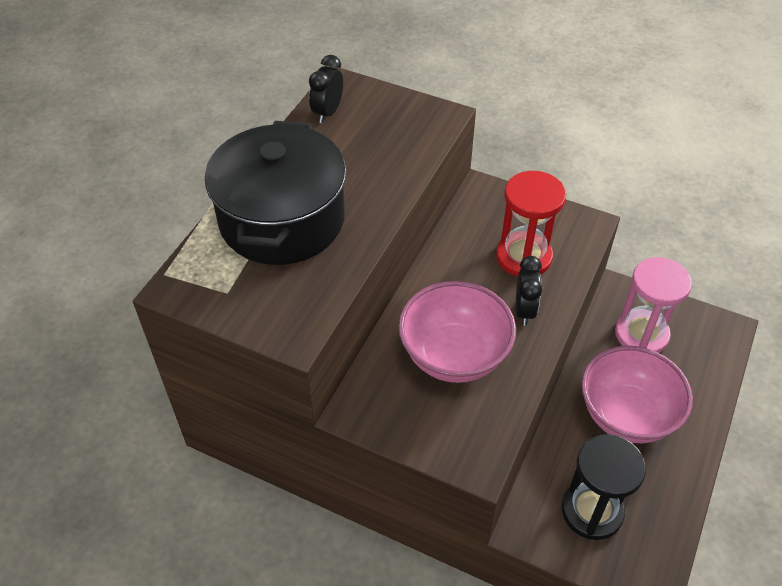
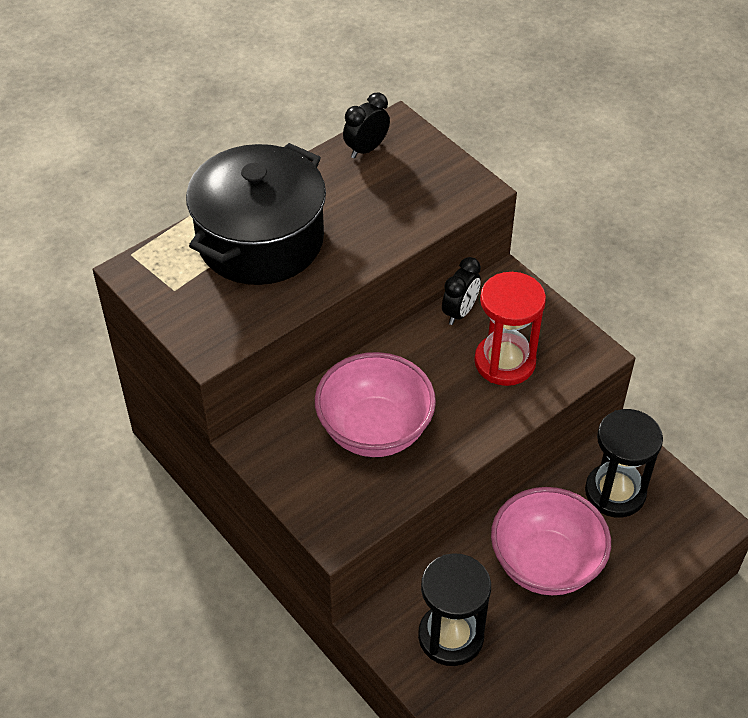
camera: 25 degrees right, 0 degrees up
black clock [516,256,542,326] -> black clock moved to [442,257,481,325]
pink hourglass [615,257,692,353] -> black hourglass [585,409,663,517]

